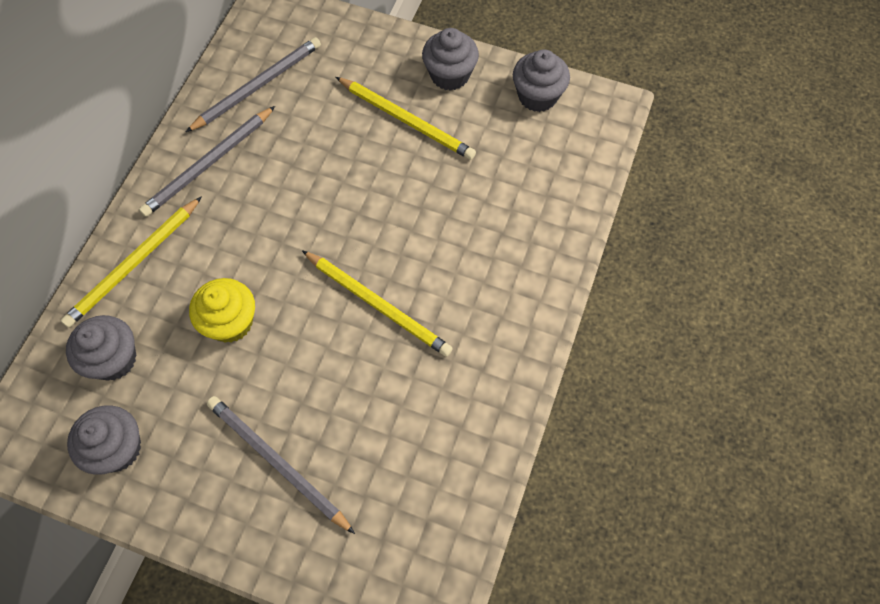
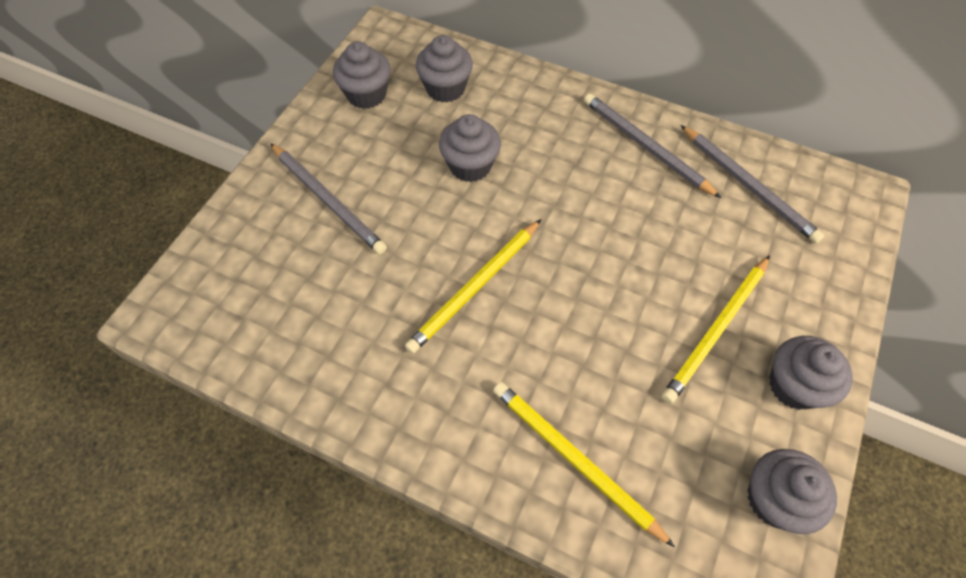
camera: 95 degrees right, 5 degrees down
yellow pencil [61,196,202,328] -> yellow pencil moved to [493,382,675,547]
yellow cupcake [189,278,255,343] -> grey cupcake [439,114,501,182]
grey pencil [207,396,355,534] -> grey pencil turned 90 degrees clockwise [270,143,387,254]

